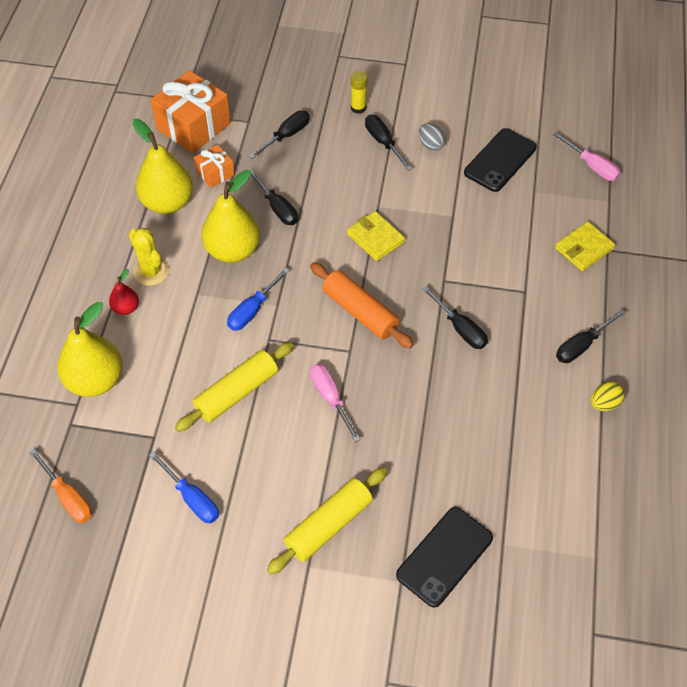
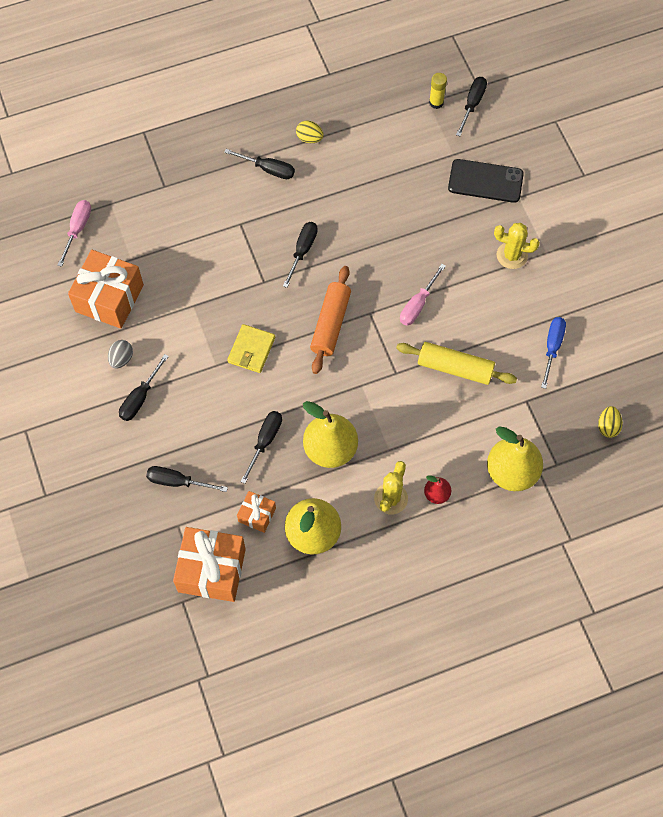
camera: 120 degrees left, 10 degrees up
orange screwdriver [29,449,92,523] -> yellow egg [598,406,623,438]
blue screwdriver [227,267,290,331] -> none
yellow rolling pin [267,467,387,575] -> yellow cactus [494,223,540,269]
yellow glue stick [351,71,367,114] -> yellow glue stick moved to [429,73,447,109]
black phone [464,128,537,192] -> orange gift [68,250,144,329]
yellow wallet [555,222,615,271] -> none
none -> black screwdriver [456,77,487,136]

